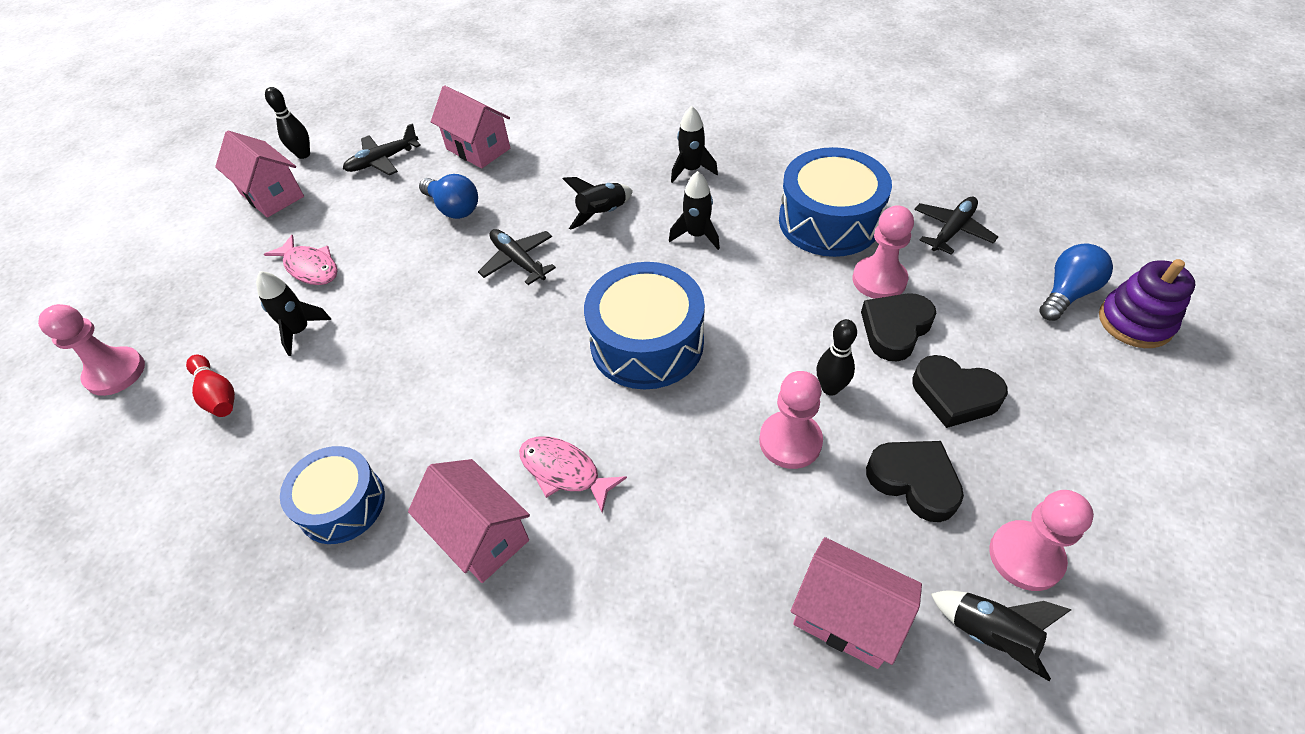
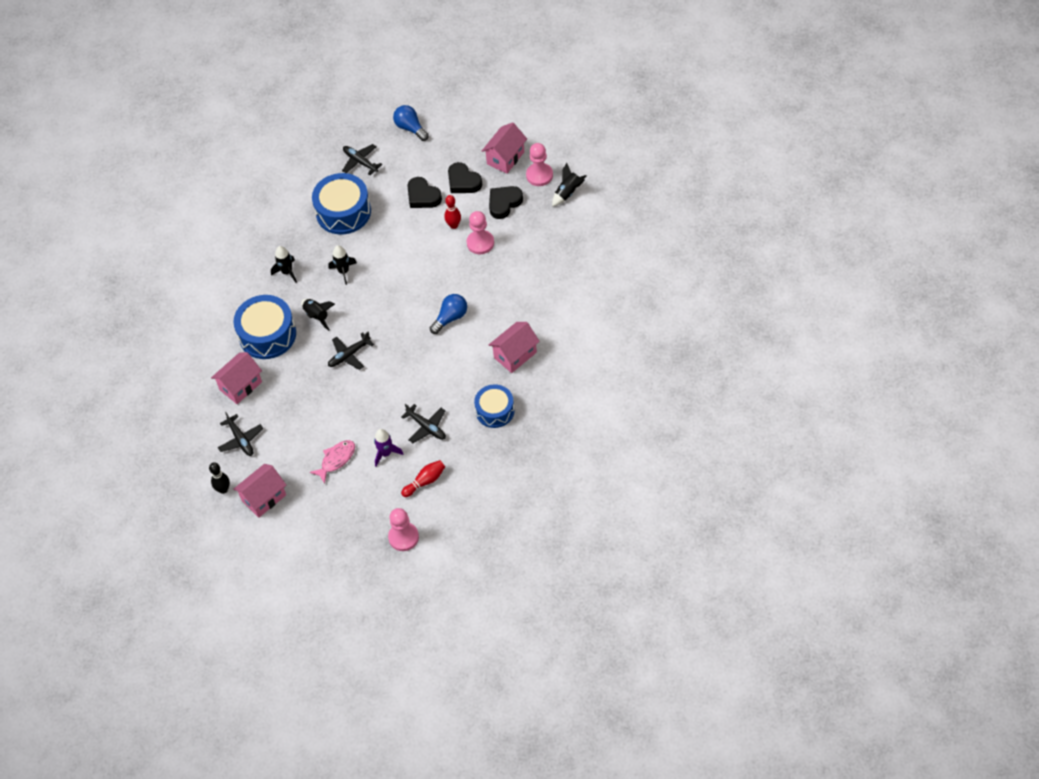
camera: 85 degrees left, 5 degrees up
black rocket [256,271,331,356] -> purple rocket [374,429,403,467]
blue light bulb [419,174,478,219] -> blue light bulb moved to [430,294,467,334]
pink fish [519,436,627,513] -> none
blue drum [584,262,705,389] -> blue drum moved to [233,295,296,359]
pink house [791,537,922,669] -> pink house moved to [482,122,527,174]
black bowling pin [817,319,857,396] -> red bowling pin [444,195,461,229]
pink pawn [853,205,914,299] -> none
black heart [912,355,1008,428] -> black heart turned 105 degrees clockwise [448,162,482,193]
purple stacking toy [1099,259,1196,348] -> none
none -> black plane [401,404,446,443]

